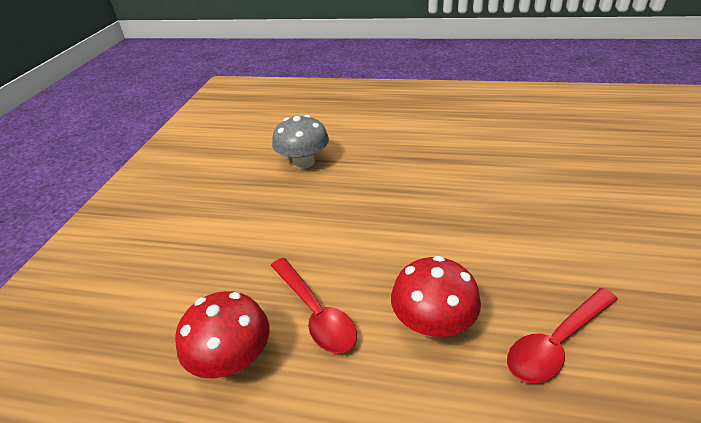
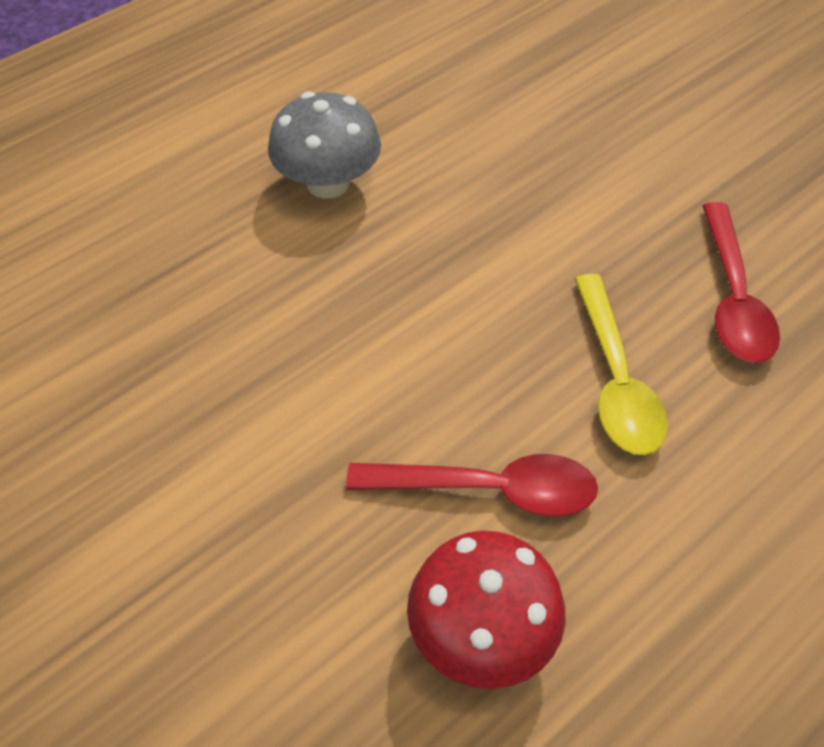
camera: 55 degrees left, 15 degrees up
grey mushroom [272,115,329,169] -> grey mushroom moved to [268,91,381,198]
red mushroom [391,256,481,337] -> yellow spoon [575,274,668,455]

